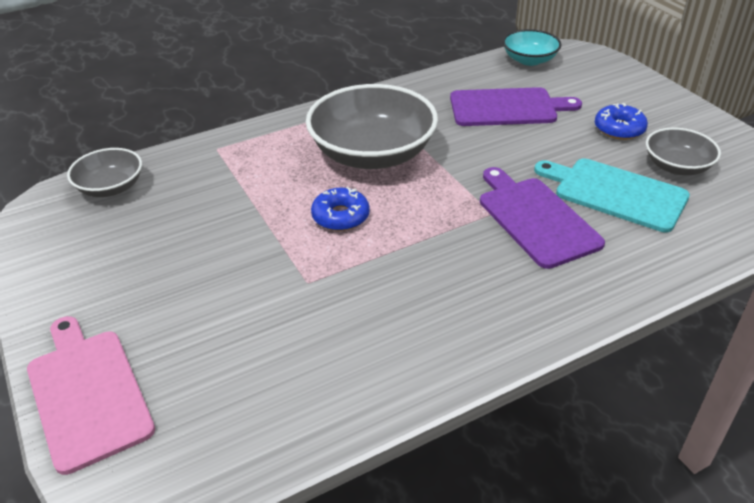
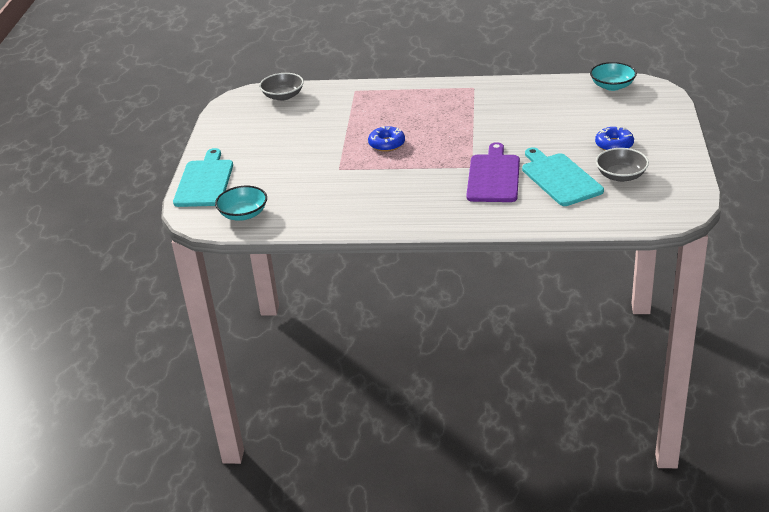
camera: 35 degrees right, 5 degrees down
pink cutting board [27,316,155,475] -> turquoise cutting board [173,148,233,207]
grey bowl [306,84,438,169] -> none
purple cutting board [450,87,582,126] -> none
none -> turquoise bowl [215,186,267,221]

